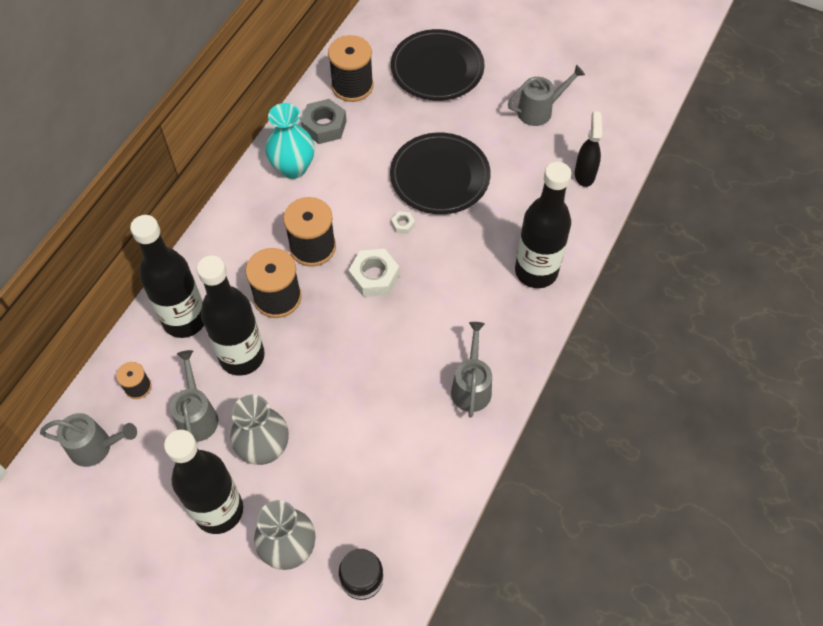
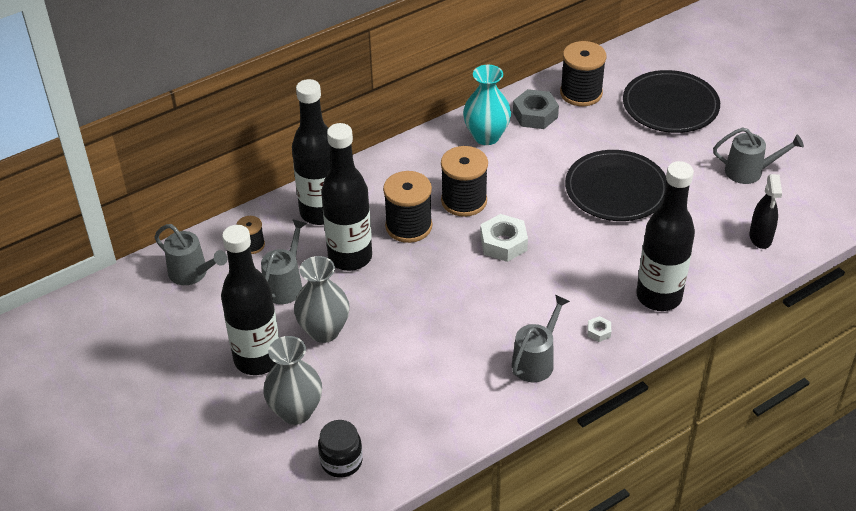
camera: 30 degrees right, 15 degrees down
white nut [391,211,415,234] -> white nut moved to [588,316,611,342]
black spray bottle [575,111,603,187] -> black spray bottle turned 150 degrees clockwise [749,174,782,249]

